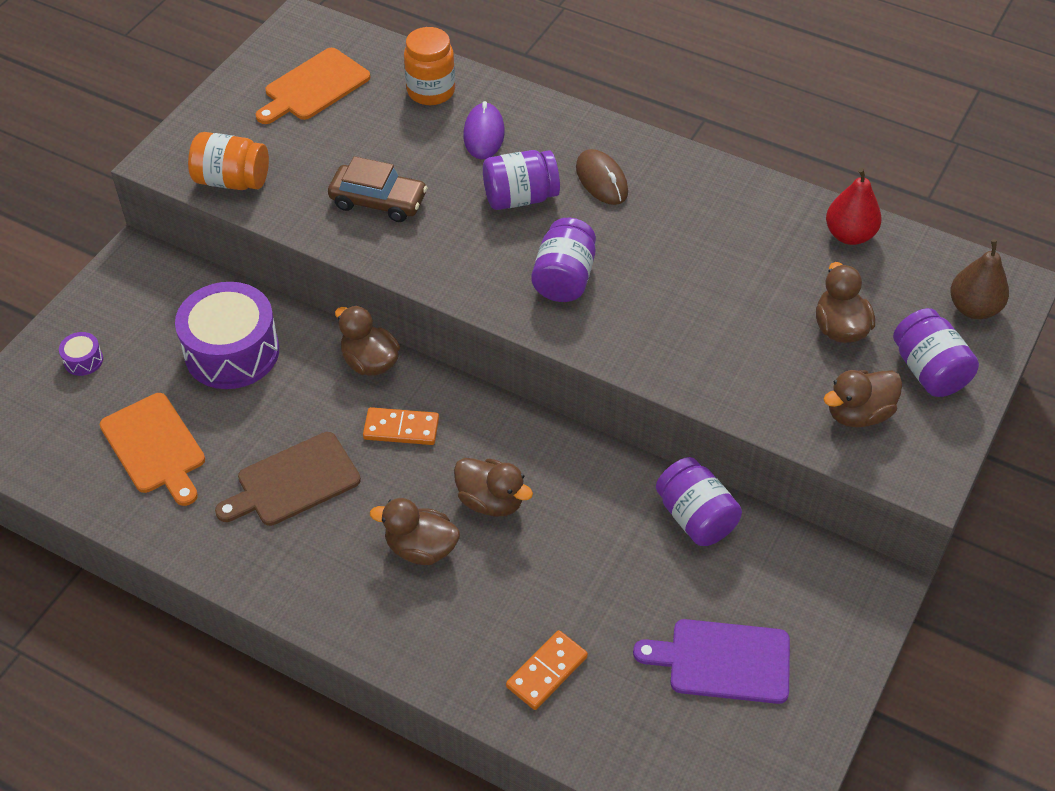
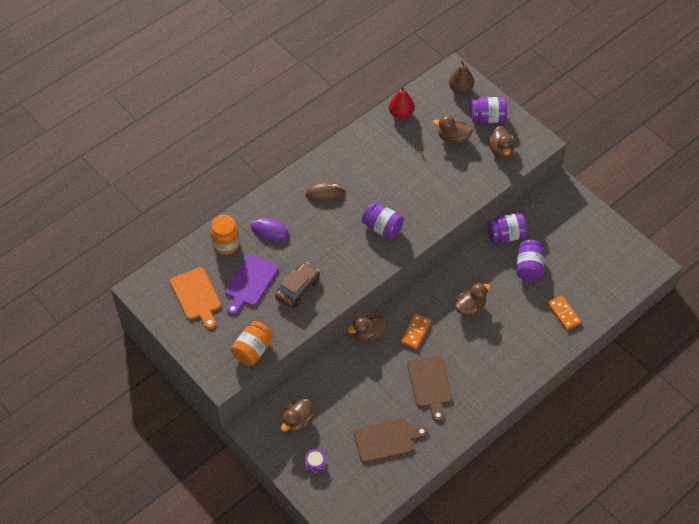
camera: 70 degrees left, 5 degrees up
orange cutting board [100,393,205,506] -> brown cutting board [354,418,428,463]
purple drum [175,282,279,389] -> none
brown duck [370,498,460,565] -> brown duck moved to [281,399,314,434]
purple jar [483,150,560,210] -> purple jar moved to [516,240,544,281]
purple cutting board [633,619,790,704] -> purple cutting board moved to [225,254,279,315]

